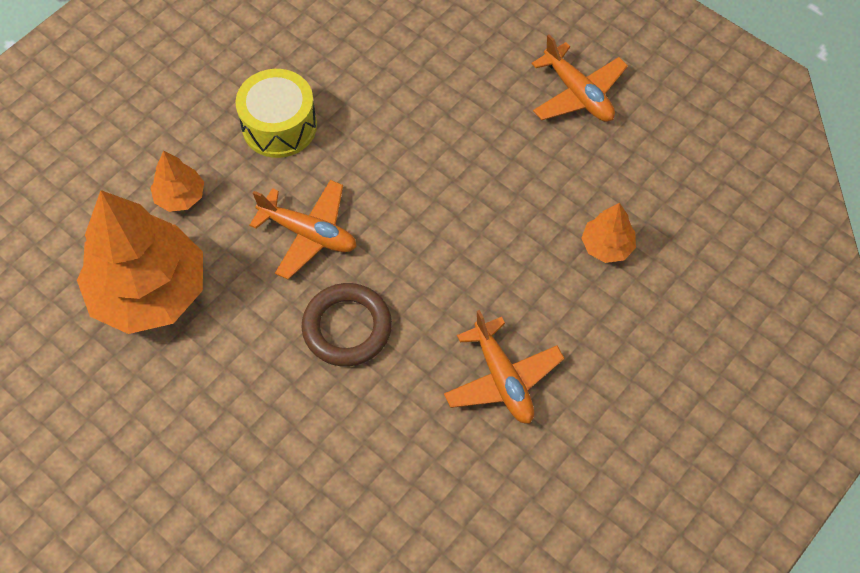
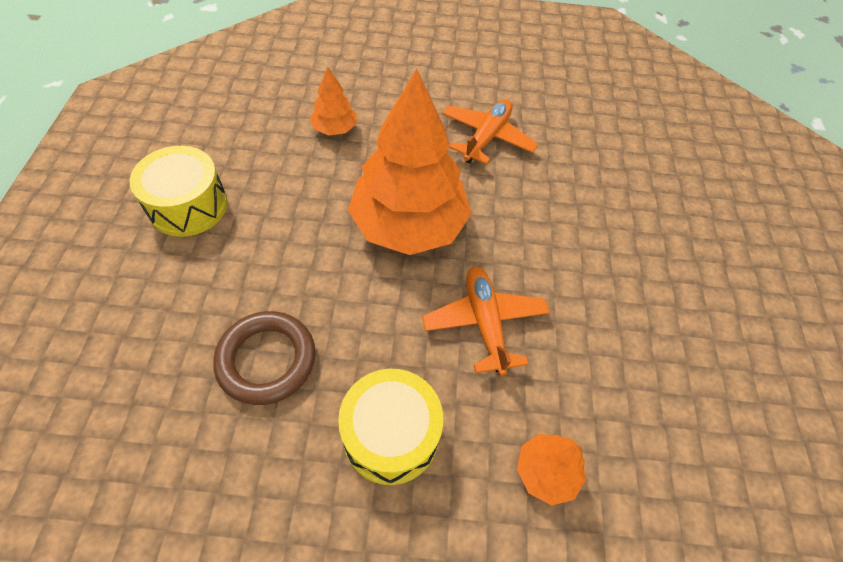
camera: 130 degrees left, 5 degrees down
orange tree [77,190,203,334] -> orange tree moved to [348,69,472,255]
brown ring [301,283,392,366] -> brown ring moved to [213,311,316,405]
orange plane [532,34,628,122] -> yellow drum [130,146,228,237]

